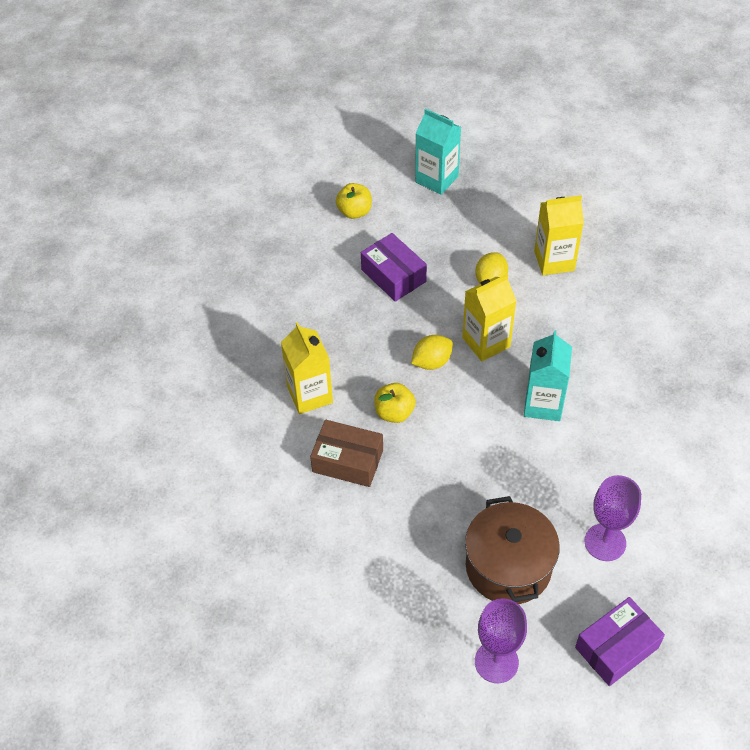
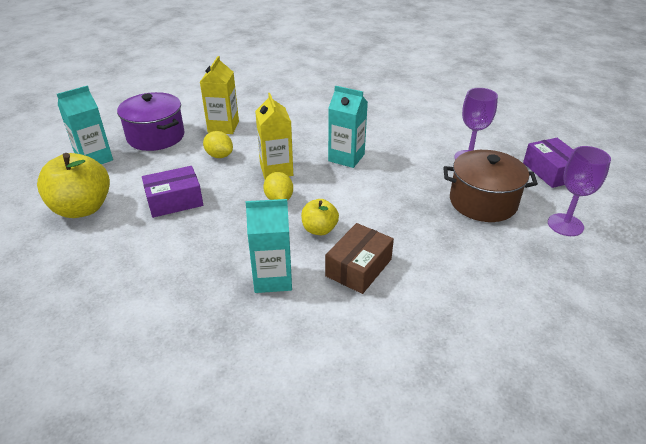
camera: 75 degrees left, 15 degrees down
yellow carton [281,322,333,414] -> turquoise carton [246,199,292,293]
yellow apple [336,183,372,219] -> yellow apple [37,153,110,218], size x1.82
none -> purple pot [117,92,185,151]

